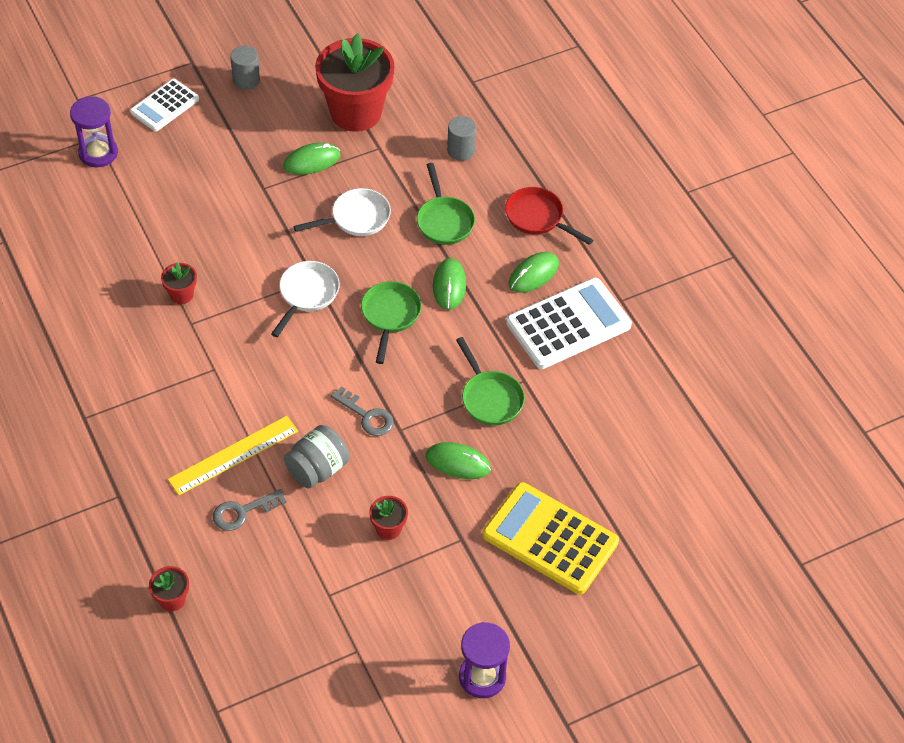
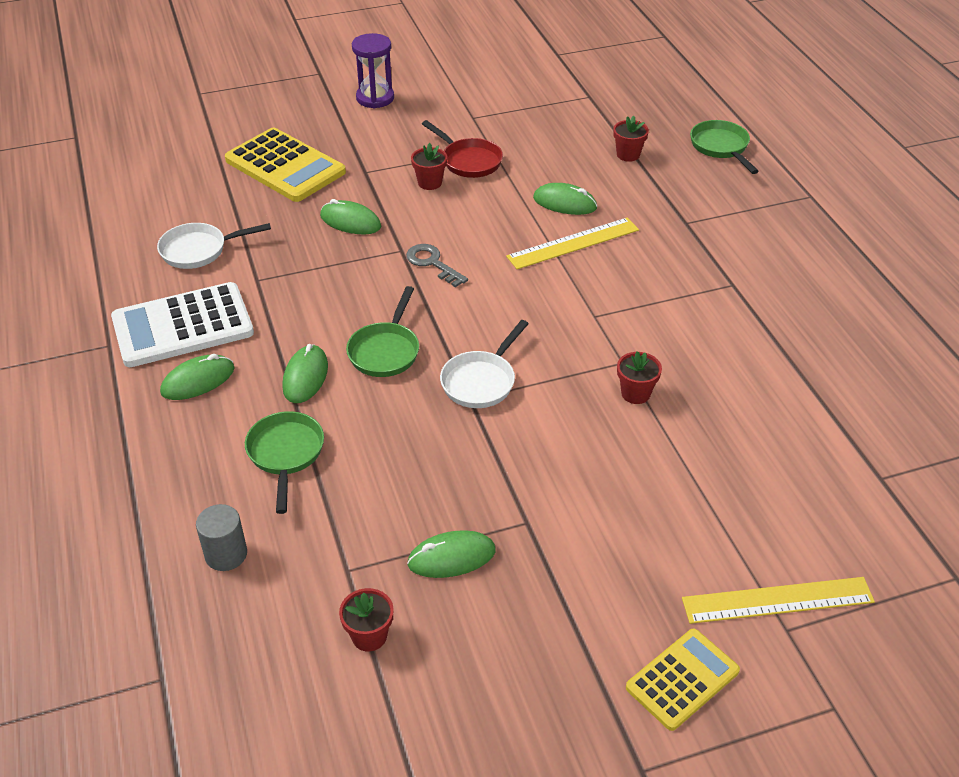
camera: 170 degrees left, 10 degrees down
purple hourglass [70,96,118,167] -> yellow ruler [682,577,875,624]
white calculator [130,79,199,131] -> yellow calculator [626,628,740,731]
grey key [213,489,287,531] -> green mouse [533,183,597,215]
grey cylinder [230,46,260,90] -> none
grey jar [284,425,349,489] -> none
white pan [293,188,391,236] -> white pan moved to [157,223,271,269]
red flower pot [315,33,395,132] -> red flower pot [339,588,394,652], size x0.42
green pan [456,337,525,425] -> green pan moved to [690,120,759,174]
red pan [505,187,593,245] -> red pan moved to [422,120,503,178]

